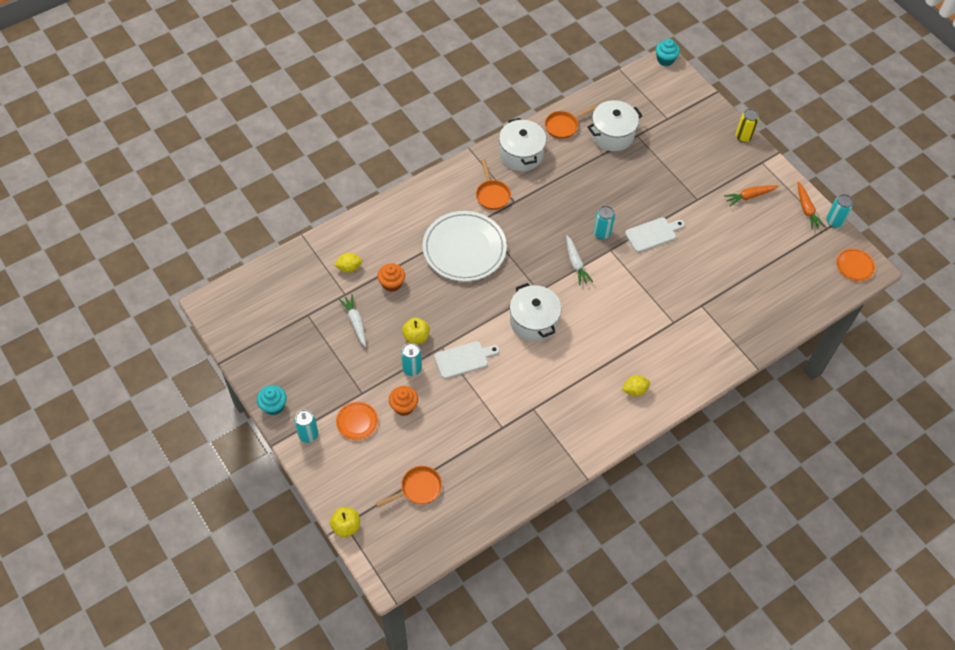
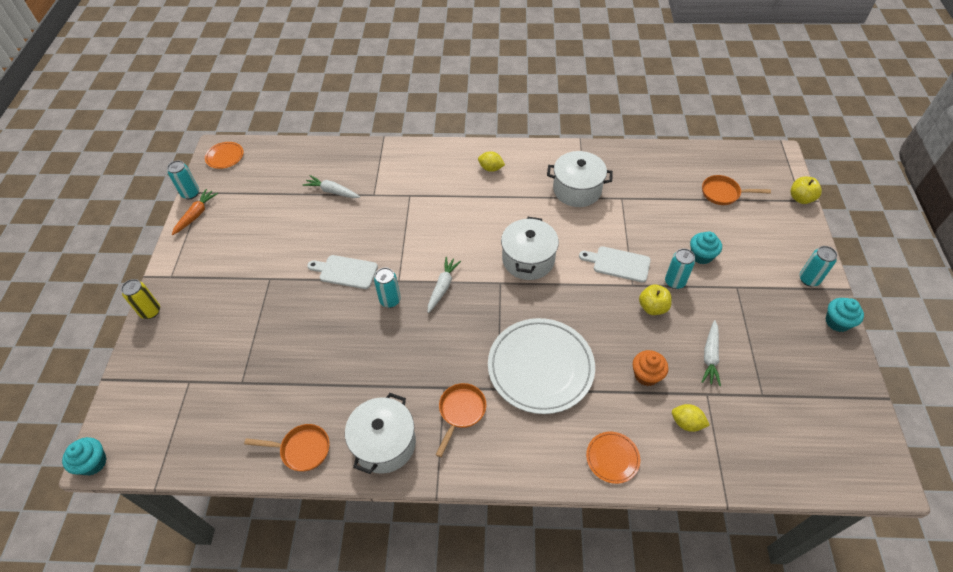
camera: 140 degrees left, 5 degrees down
orange plate [336,402,378,440] -> orange plate moved to [586,432,640,484]
orange cupcake [389,386,418,416] -> turquoise cupcake [690,231,722,264]
white pot [587,100,643,151] -> white pot moved to [547,151,613,207]
orange carrot [724,185,778,206] -> none
none -> white carrot [303,175,360,198]

